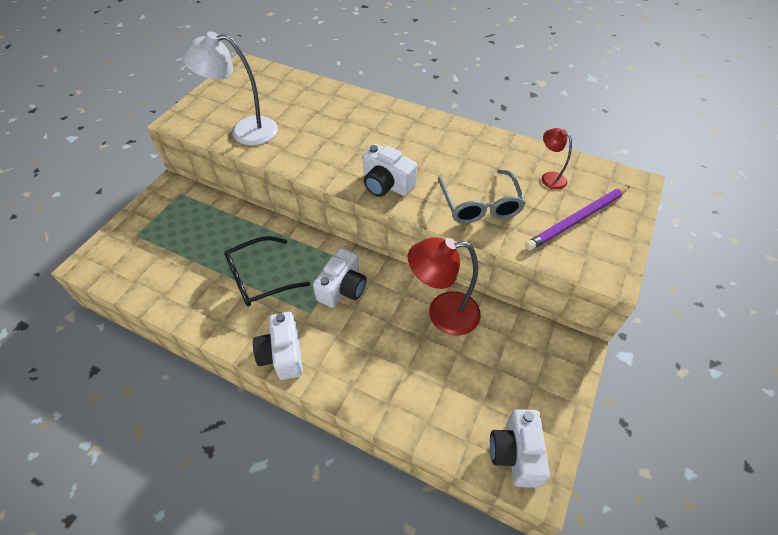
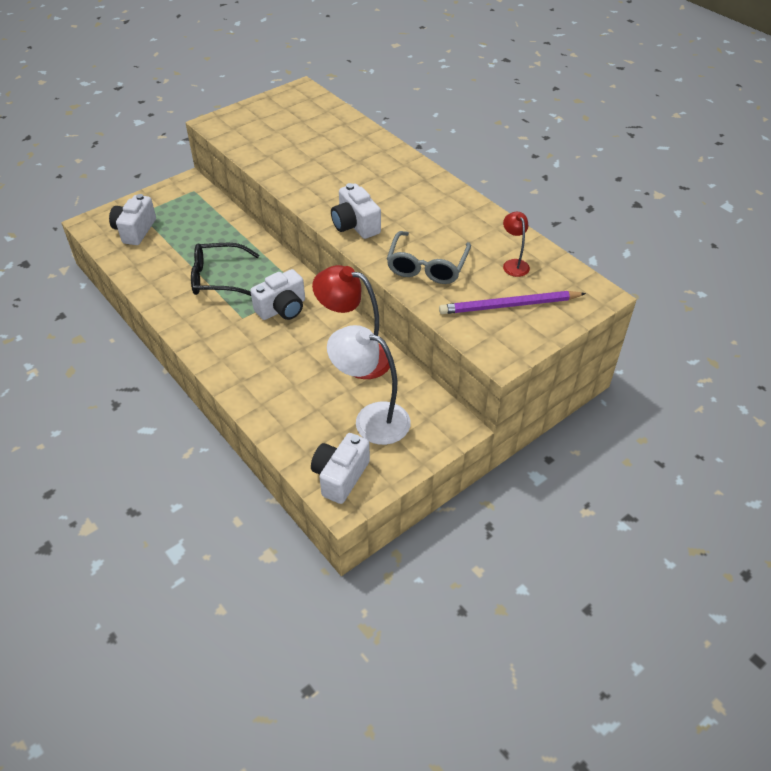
camera: 25 degrees right, 5 degrees down
white lamp [183,31,278,145] -> white lamp moved to [327,325,411,445]
white camera [253,312,303,380] -> white camera moved to [109,194,156,245]

